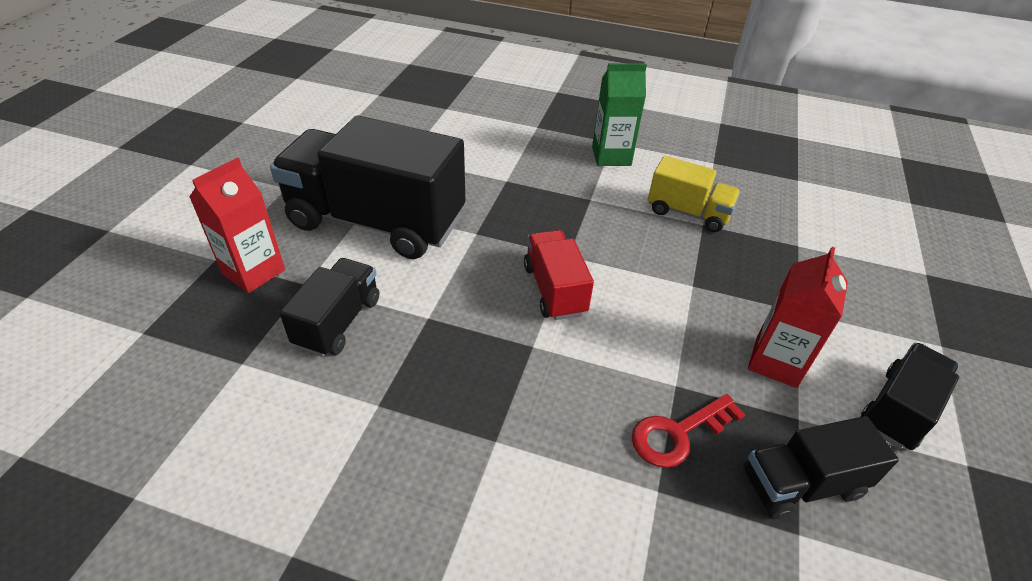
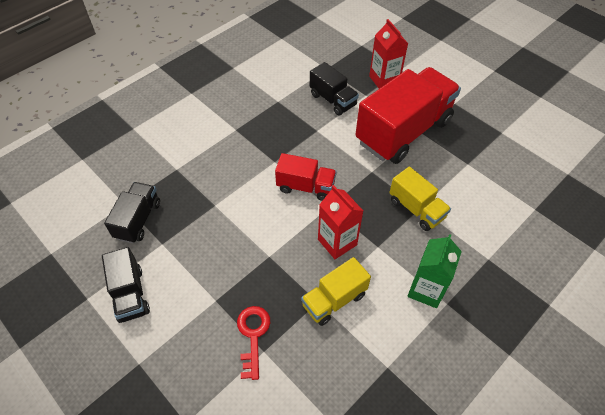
camera: 120 degrees right, 10 degrees up
black truck [270,116,465,259] -> red truck [355,67,461,164]
red key [632,394,745,468] -> red key moved to [237,306,270,380]
red carton [748,247,848,388] -> red carton moved to [318,185,363,259]
none -> yellow truck [389,167,451,231]

